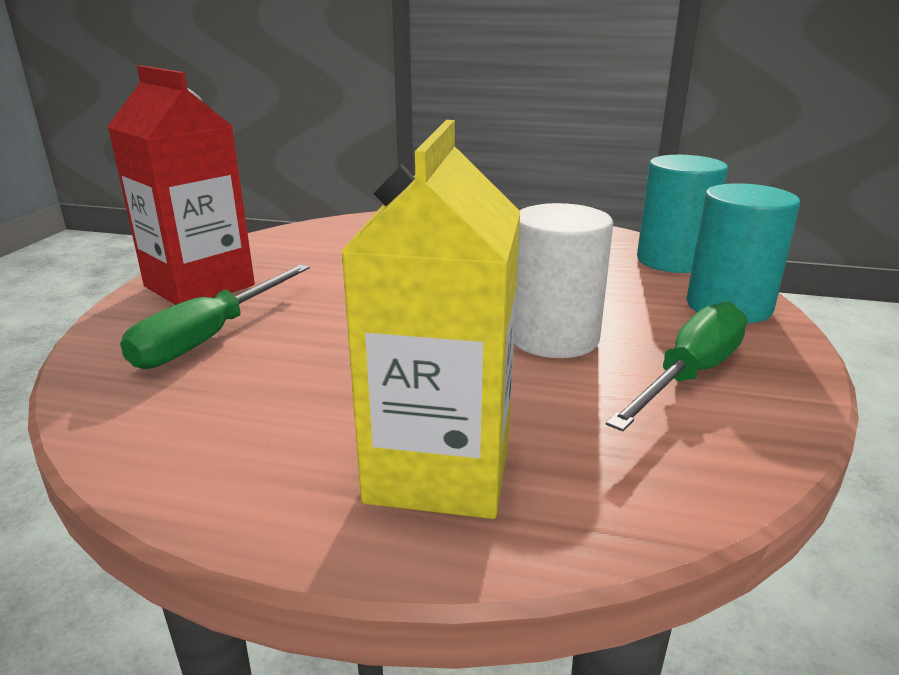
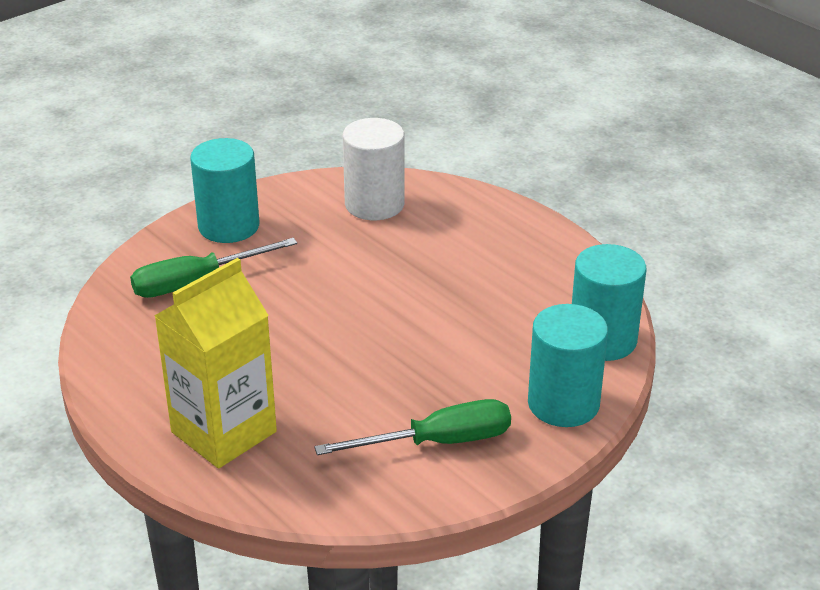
camera: 35 degrees right, 10 degrees up
red carton [107,65,255,305] -> turquoise cylinder [190,138,259,243]
white cylinder [514,203,613,358] -> white cylinder moved to [343,118,405,220]

